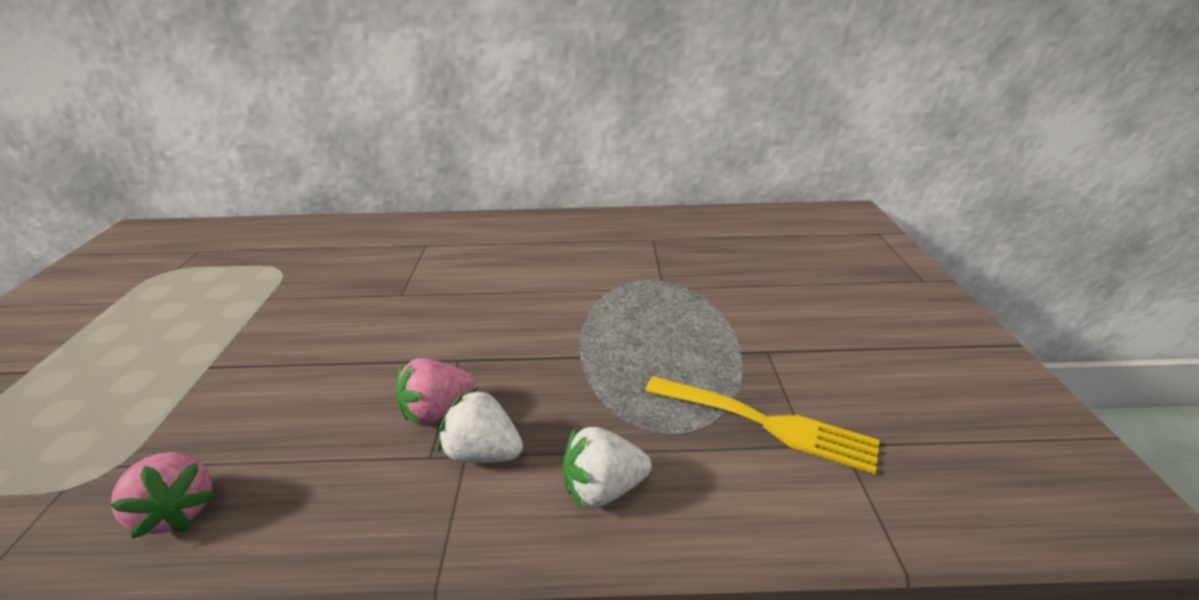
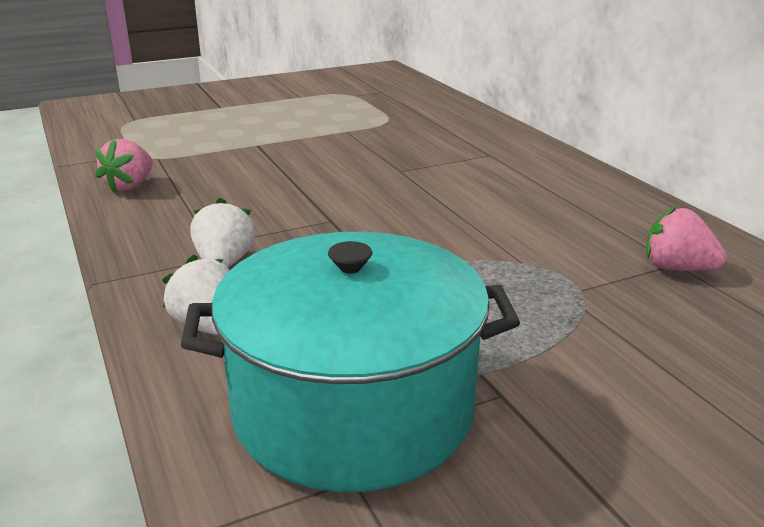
camera: 65 degrees right, 5 degrees down
pink strawberry [396,358,474,425] -> pink strawberry moved to [646,206,727,271]
yellow fork [645,376,879,474] -> turquoise pot [181,232,520,492]

